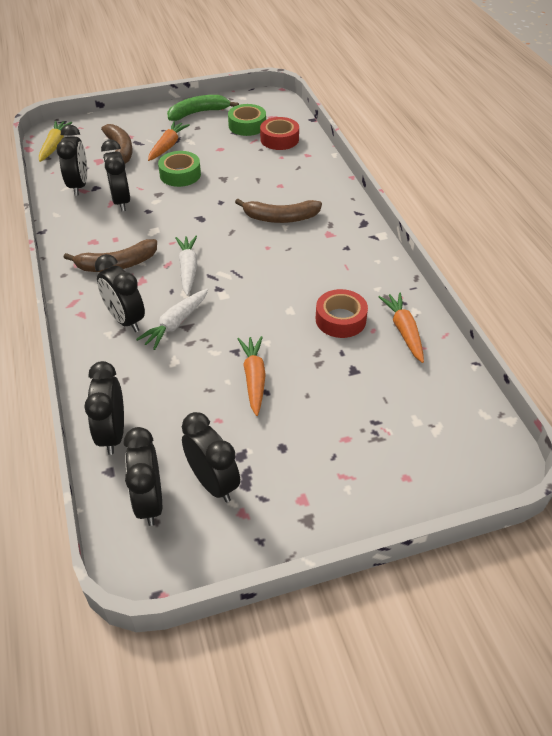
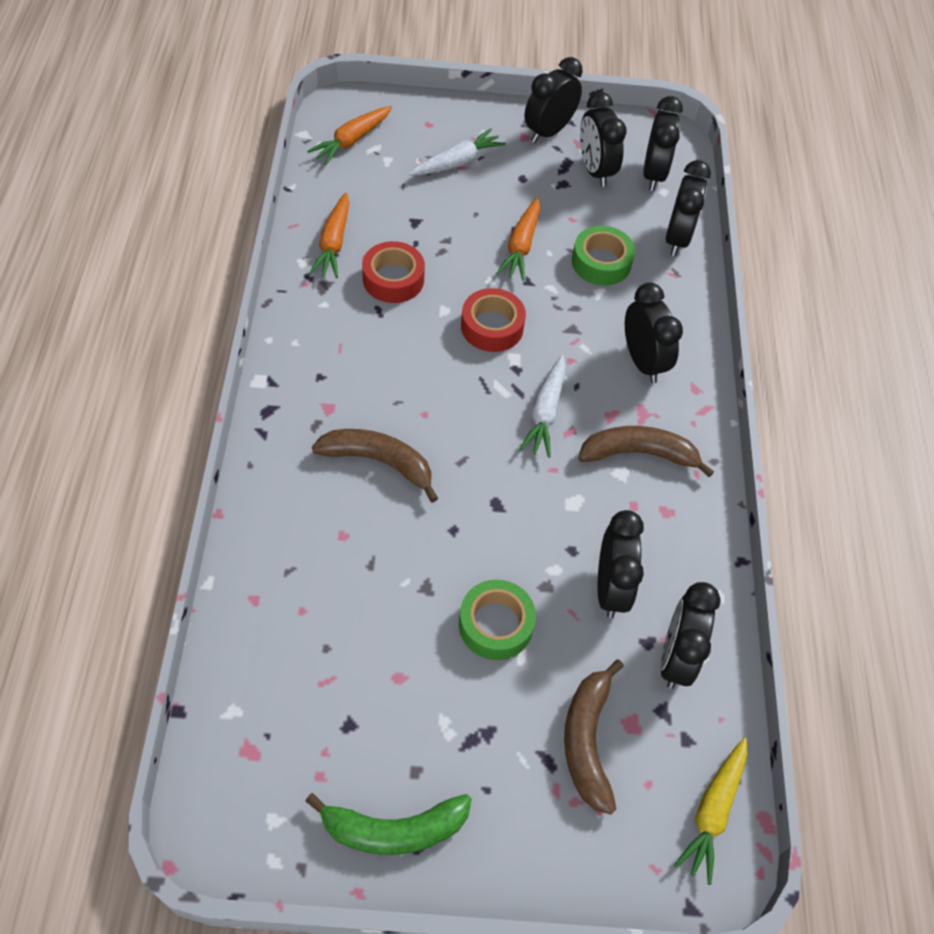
camera: 165 degrees left, 10 degrees up
white carrot [136,289,208,350] -> white carrot moved to [409,128,506,176]
orange carrot [148,121,190,161] -> orange carrot moved to [307,106,392,165]
green tape [228,104,266,136] -> green tape moved to [572,226,635,286]
red tape [260,117,299,150] -> red tape moved to [461,288,526,352]
none -> black clock [524,57,583,143]

